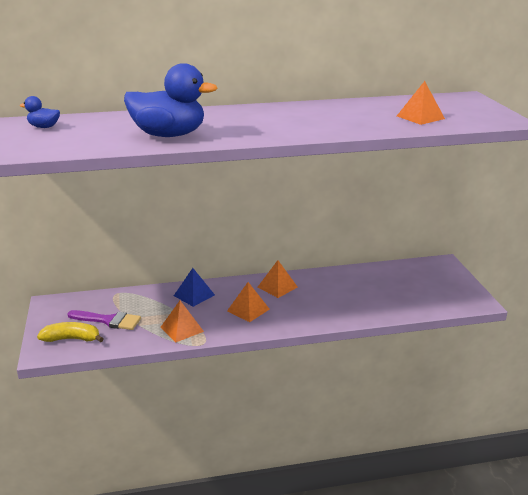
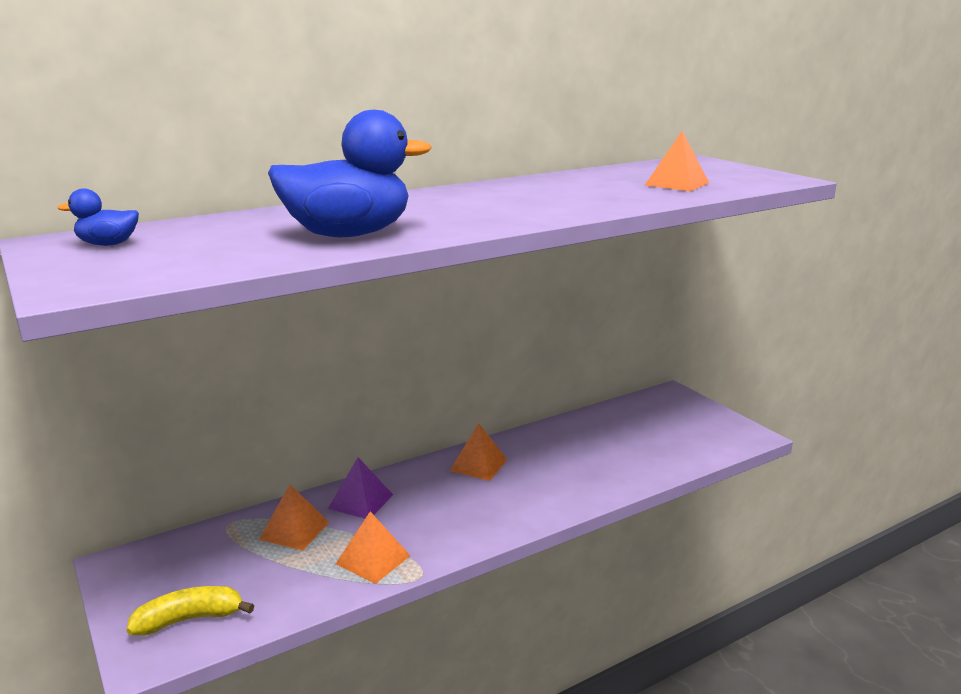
camera: 20 degrees left, 5 degrees down
purple brush [67,310,141,330] -> none
blue pyramid [174,268,215,307] -> purple pyramid [328,457,393,518]
orange pyramid [227,282,270,322] -> orange pyramid moved to [259,484,329,551]

